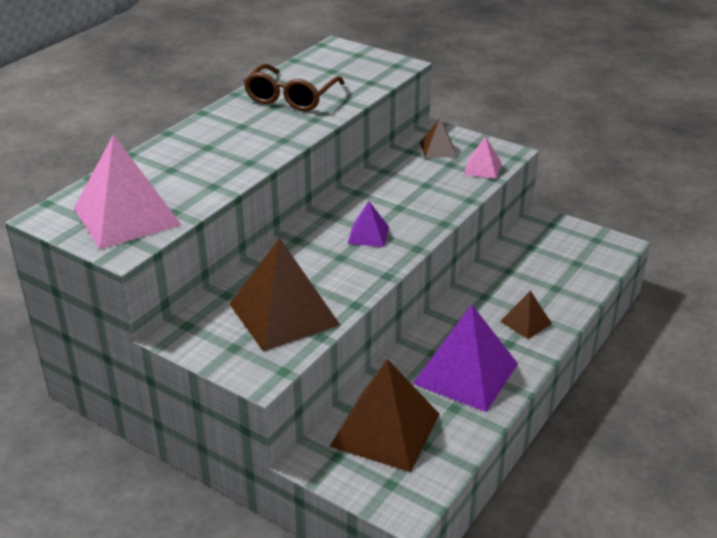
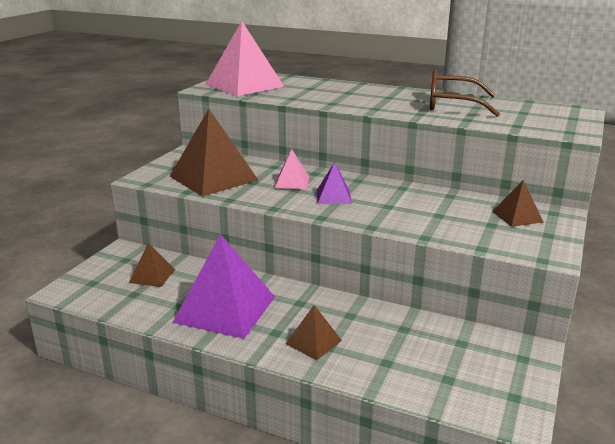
camera: 80 degrees right, 10 degrees down
brown pyramid [329,359,440,472] -> brown pyramid [129,243,175,287], size x0.49
pink pyramid [464,136,501,179] -> pink pyramid moved to [275,149,309,189]

